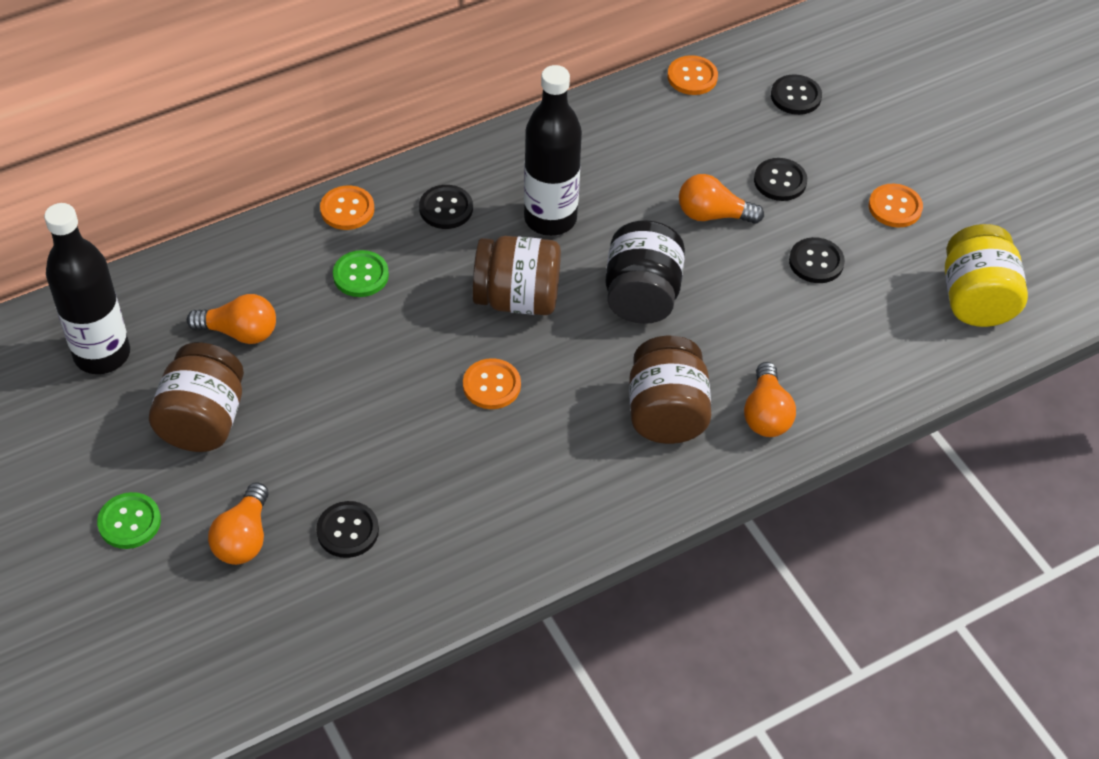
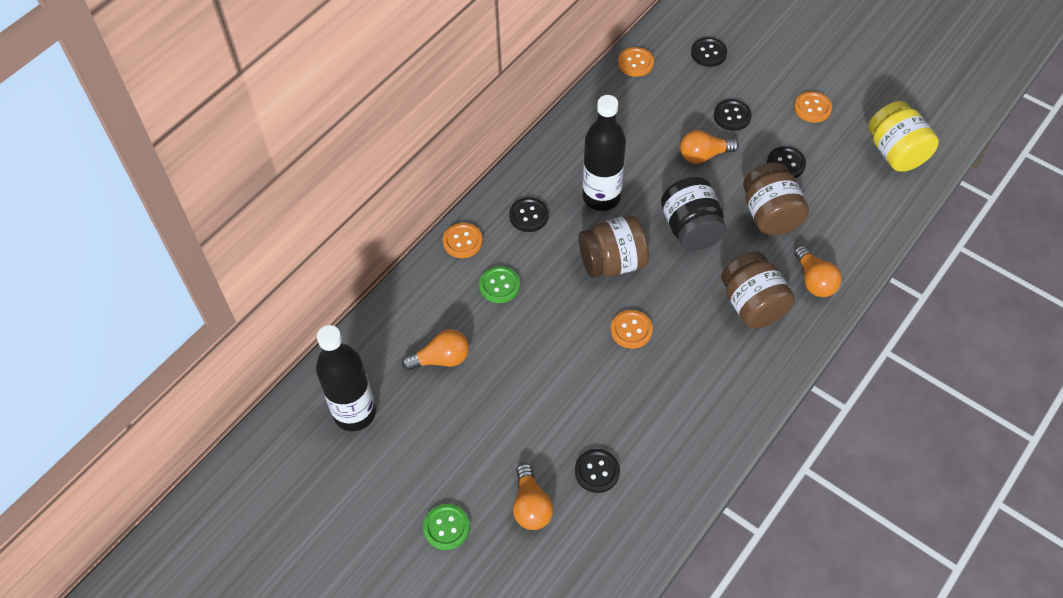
camera: 20 degrees left, 5 degrees up
brown jar [149,343,244,452] -> brown jar moved to [743,162,809,236]

